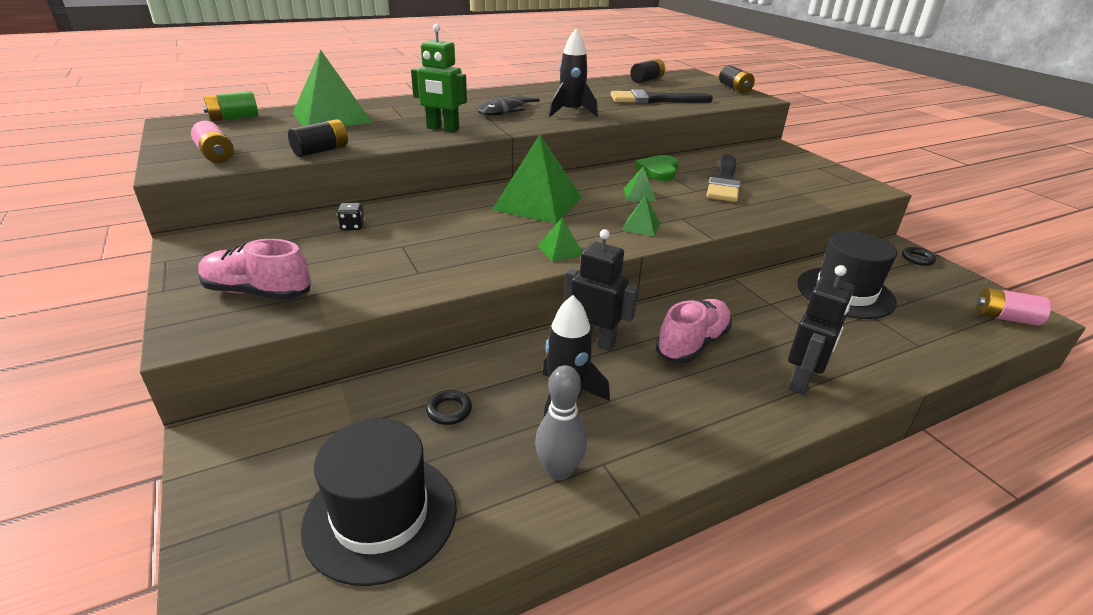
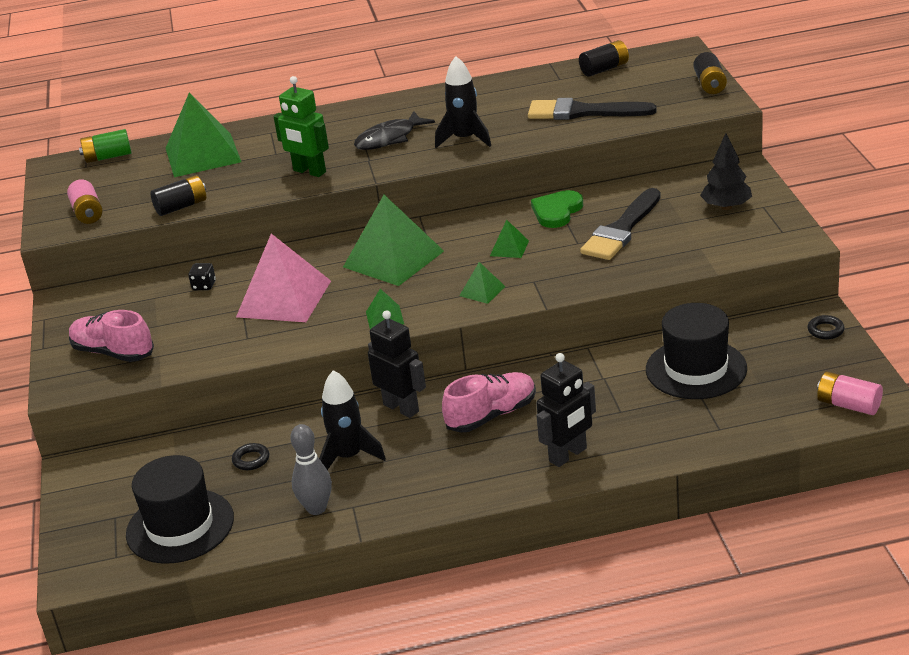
camera: 20 degrees right, 0 degrees up
none -> pink pyramid [236,234,331,322]
none -> black tree [700,133,752,210]

